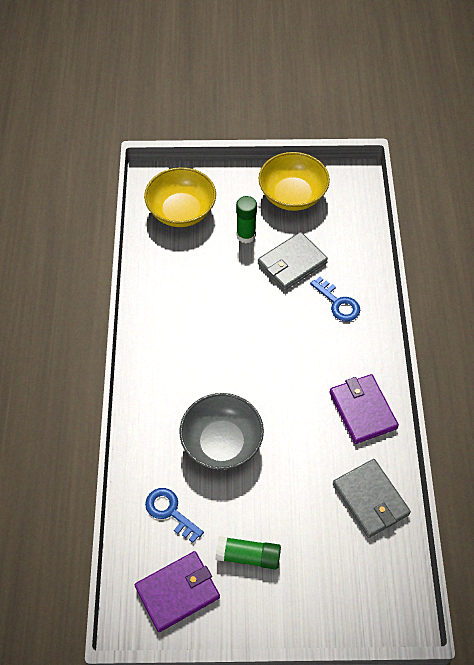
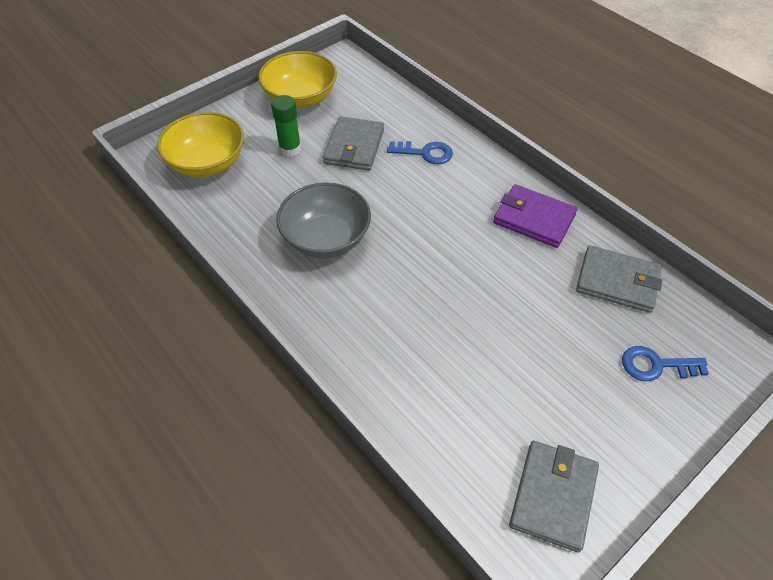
camera: 40 degrees left, 5 degrees down
purple wallet [135,551,220,632] -> grey wallet [509,441,599,553]
blue key [145,488,204,543] -> blue key moved to [622,346,709,381]
grey bowl [180,393,264,470] -> grey bowl moved to [276,182,371,258]
green glue stick [216,536,281,570] -> none

